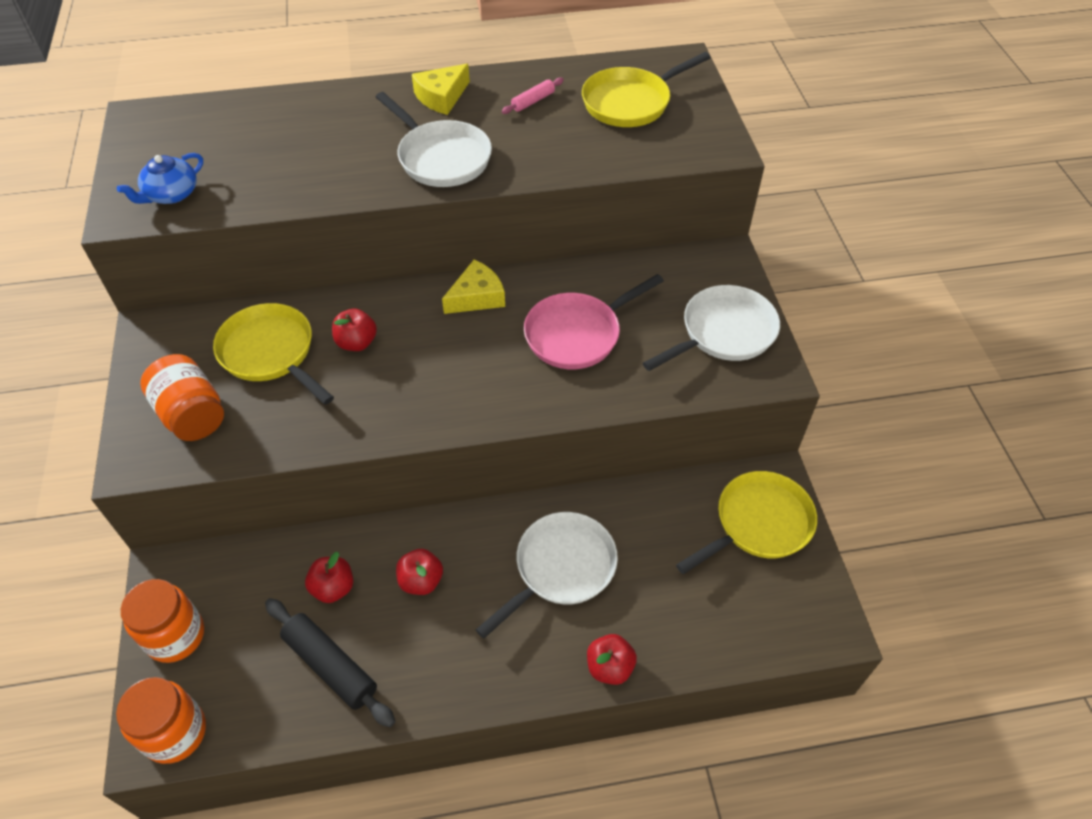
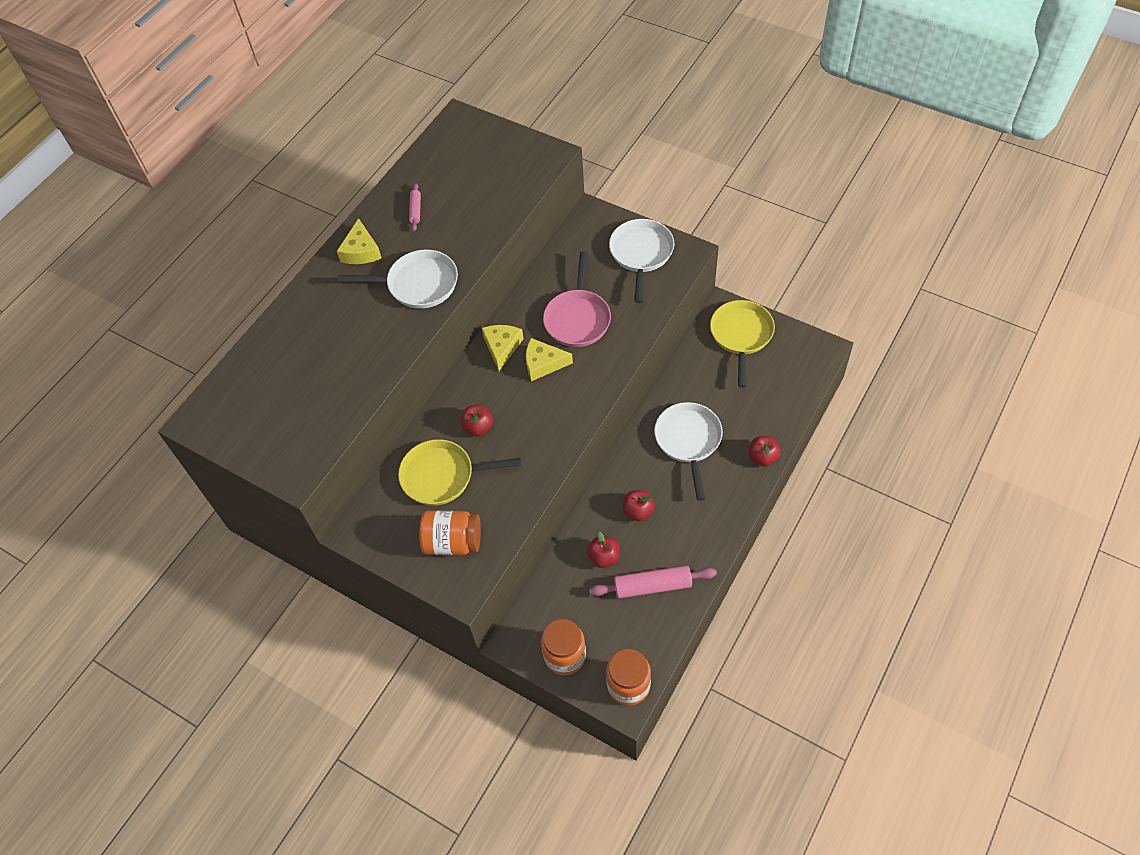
camera: 45 degrees left, 5 degrees up
blue teapot [117,153,203,204] -> none
black rolling pin [265,598,396,727] -> pink rolling pin [589,565,717,598]
yellow pan [582,52,711,127] -> none
none -> yellow cheese [526,338,573,381]

